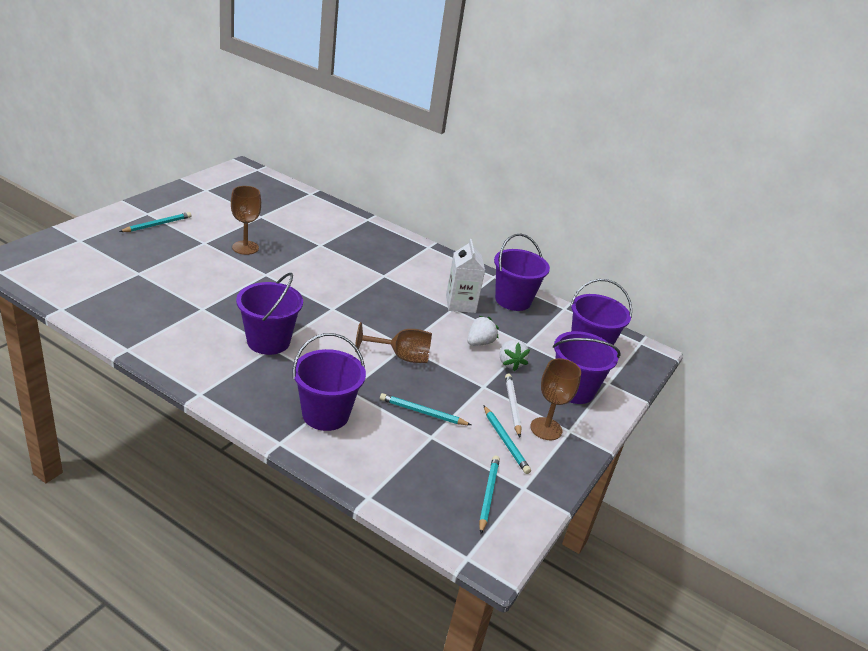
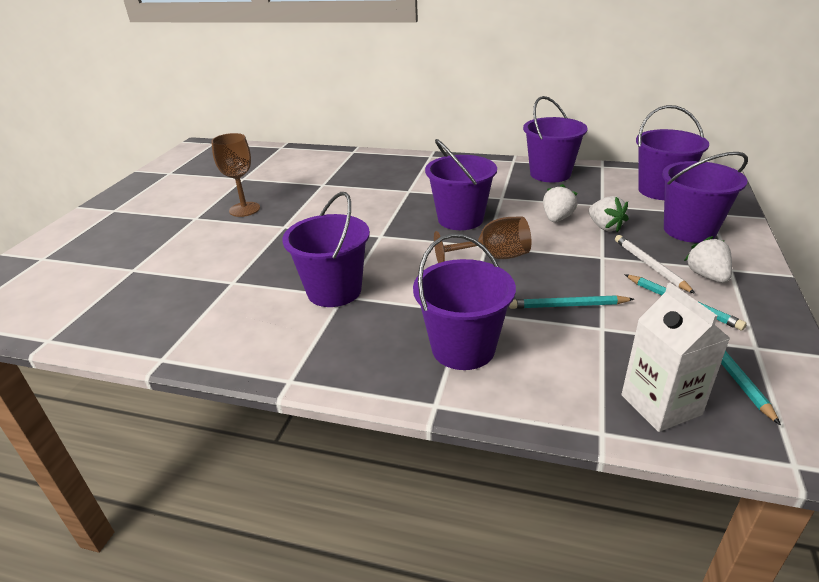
camera: 10 degrees left, 0 degrees up
turquoise pencil [119,212,192,232] -> none
white carton [446,239,485,313] -> white carton moved to [621,283,730,432]
brown goblet [530,358,581,440] -> white strawberry [684,236,732,283]
none -> purple bucket [425,139,497,230]

